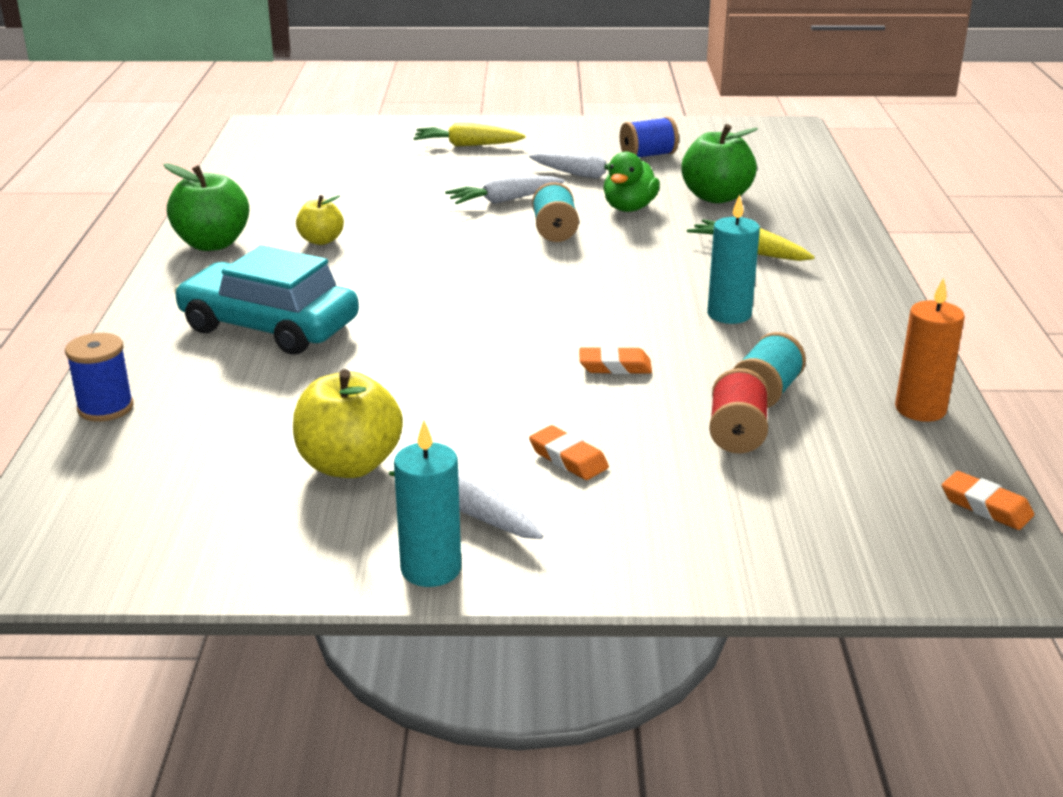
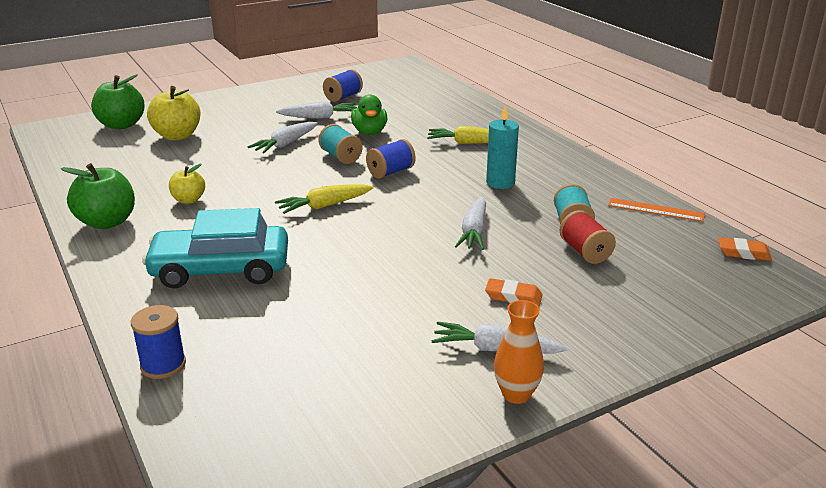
camera: 30 degrees left, 0 degrees up
yellow apple [293,369,403,478] -> yellow apple moved to [147,86,200,141]
turquoise candle [394,420,461,587] -> orange vase [494,300,544,404]
yellow carrot [413,123,526,147] -> yellow carrot moved to [275,184,374,214]
orange eraser [579,346,652,374] -> white carrot [455,197,486,250]
green apple [681,124,758,203] -> green apple moved to [91,74,144,129]
orange candle [895,277,965,422] -> orange ruler [608,198,705,222]
none -> blue spool [366,139,416,179]

